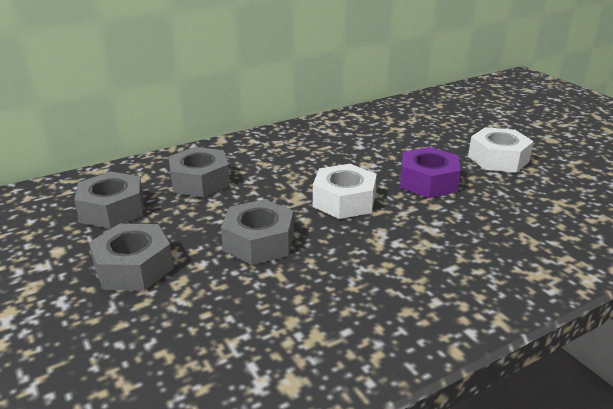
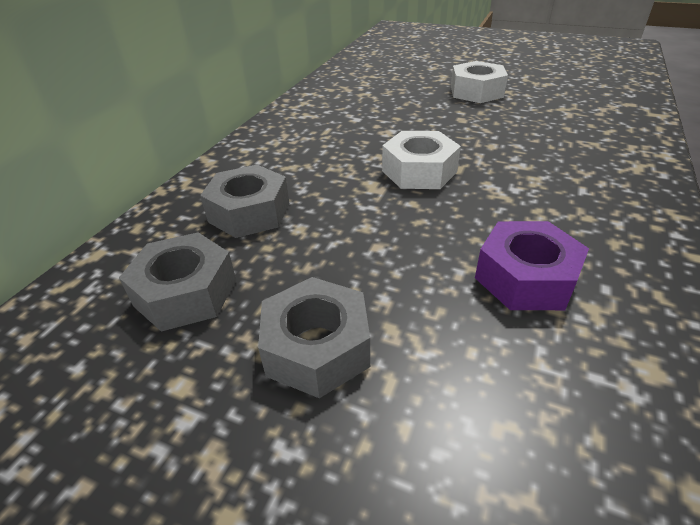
camera: 35 degrees left, 10 degrees up
grey nut [221,199,294,265] -> none
purple nut [400,147,461,198] -> purple nut moved to [475,221,589,310]

